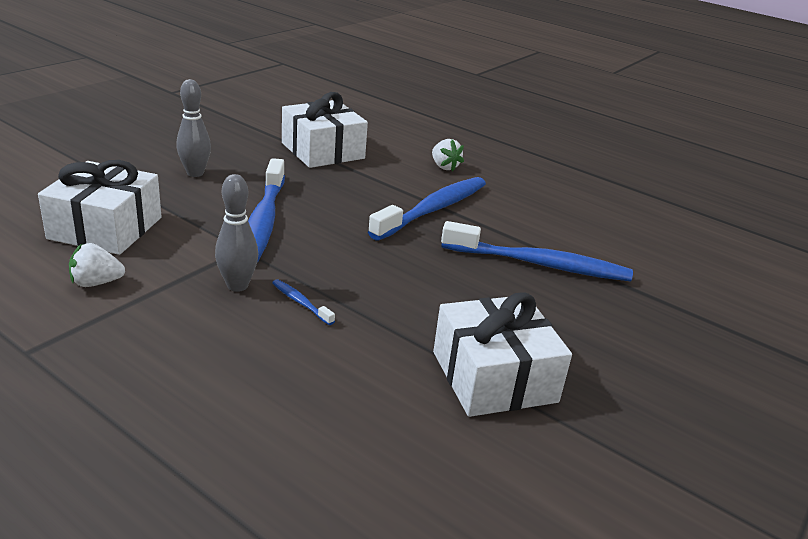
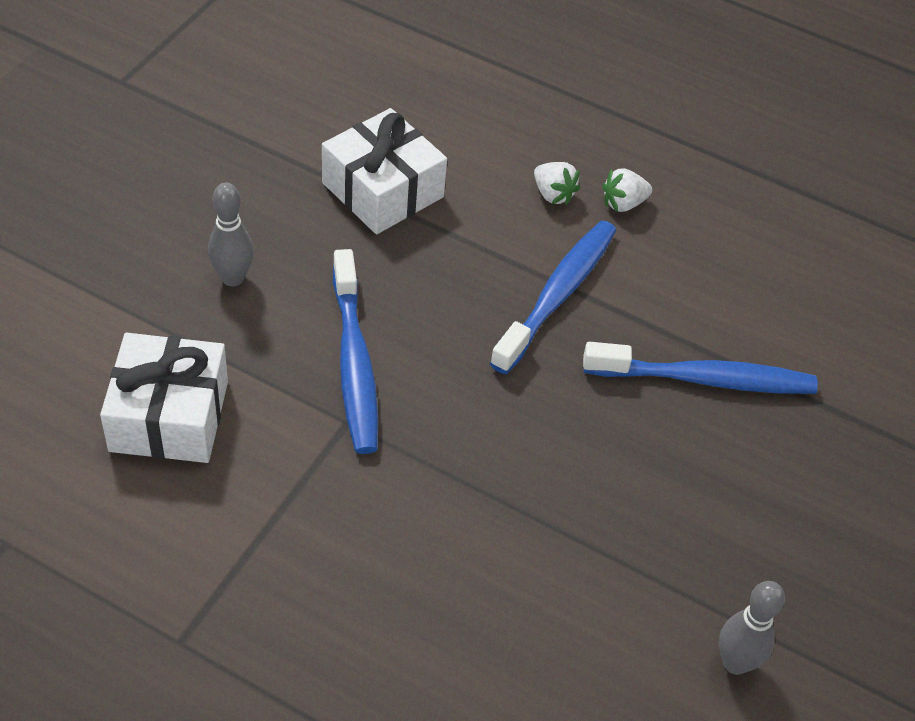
camera: 10 degrees left, 20 degrees up
white strawberry [69,243,125,287] -> white strawberry moved to [602,168,652,212]
grey bowling pin [215,174,258,292] -> grey bowling pin moved to [719,581,785,675]
blue toothbrush [272,279,335,325] -> none
white gift [433,292,572,417] -> none

